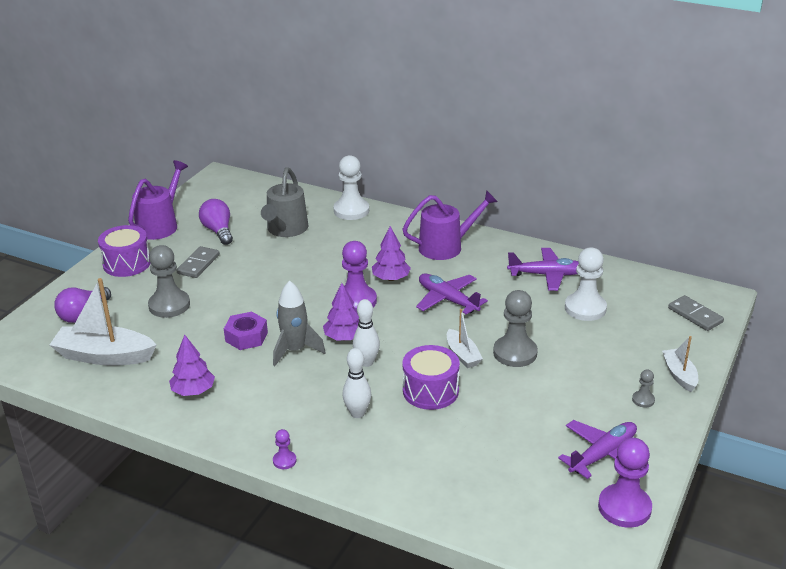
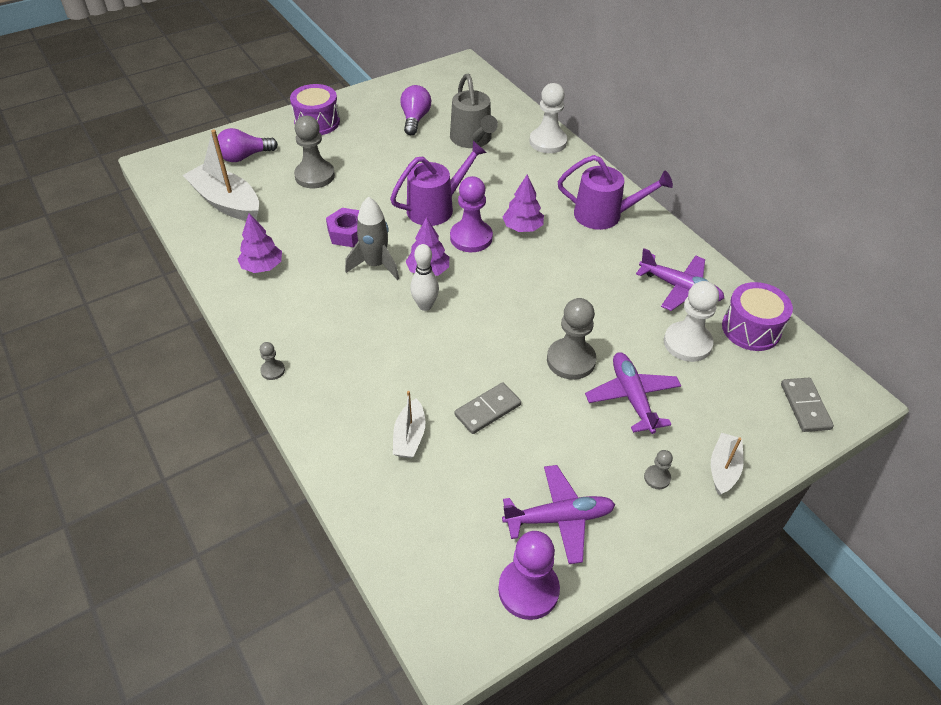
camera: 30 degrees right, 15 degrees up
purple watering can [128,160,188,240] -> purple watering can moved to [390,141,487,226]
grey domino [176,246,220,278] -> grey domino moved to [454,382,521,434]
grey watering can [261,167,308,237] -> grey watering can turned 60 degrees counterclockwise [450,74,498,148]
purple pawn [273,429,296,469] -> grey pawn [260,342,285,380]
white bowling pin [342,348,371,418] -> none
purple drum [402,345,460,410] -> purple drum moved to [722,282,793,351]
purple plane [416,273,488,315] -> purple plane moved to [585,352,681,434]
white boat [447,309,483,368] -> white boat moved to [393,391,425,458]

